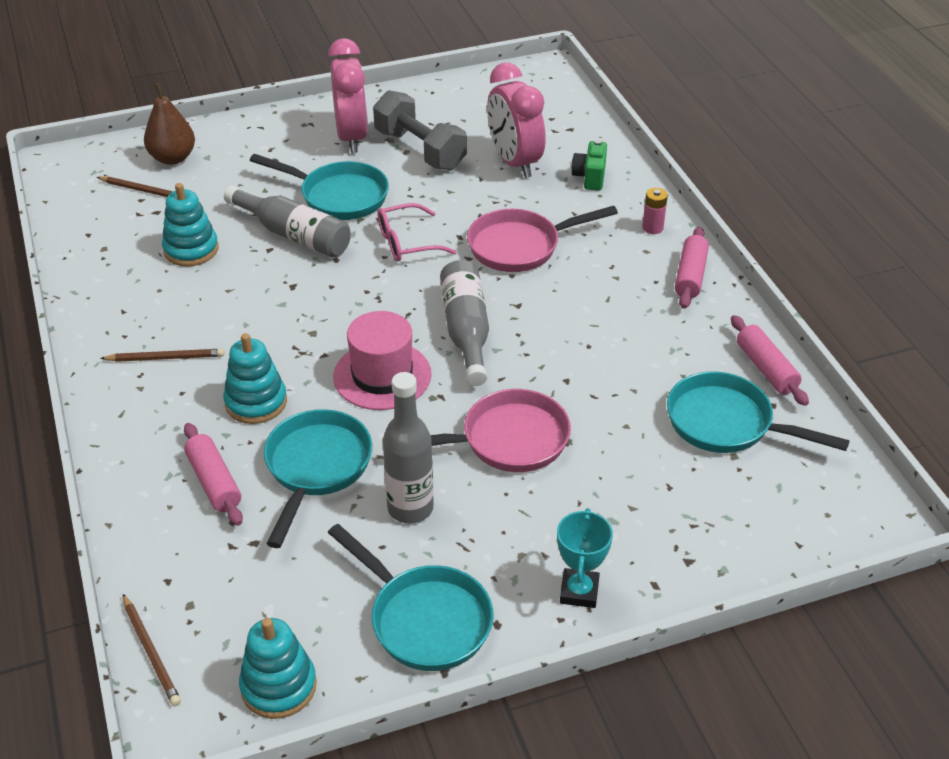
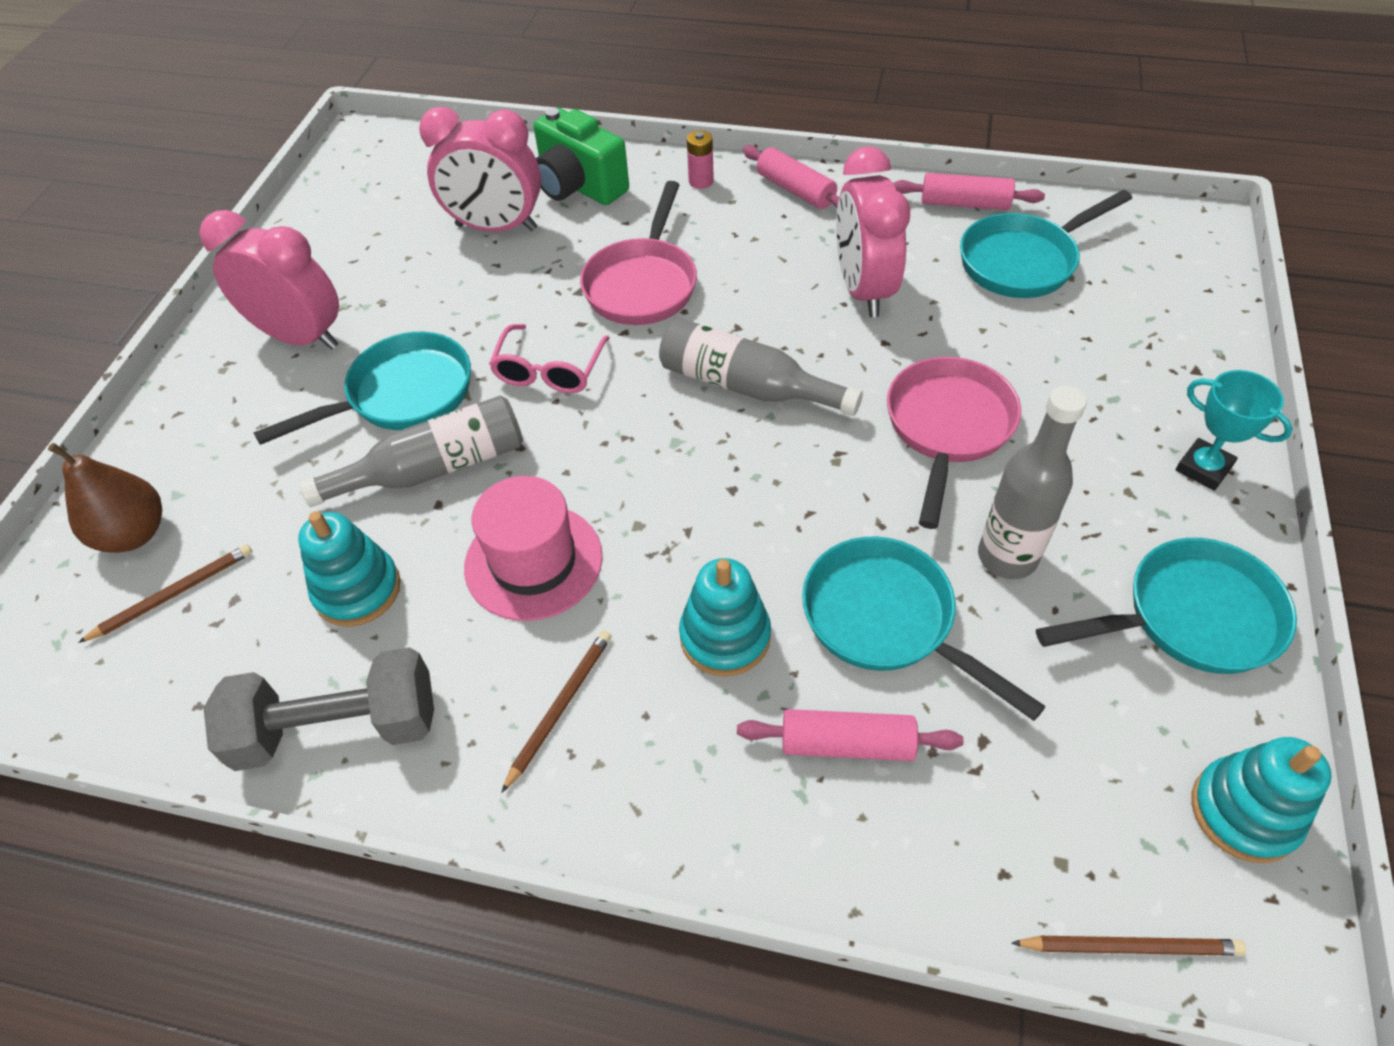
camera: 55 degrees left, 10 degrees up
pink hat [333,311,432,410] -> pink hat moved to [464,476,603,621]
grey dumbbell [373,90,467,170] -> grey dumbbell moved to [204,647,434,771]
green camera [571,140,607,191] -> green camera [533,108,629,205], size x1.66
none -> pink clock [836,146,910,317]

